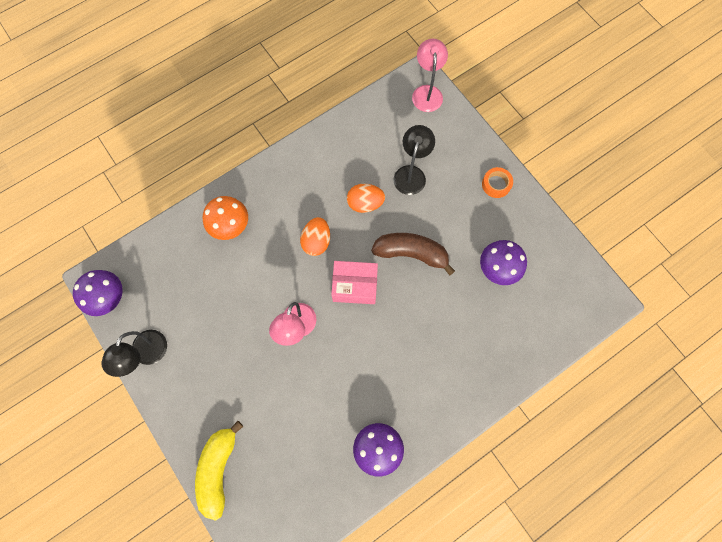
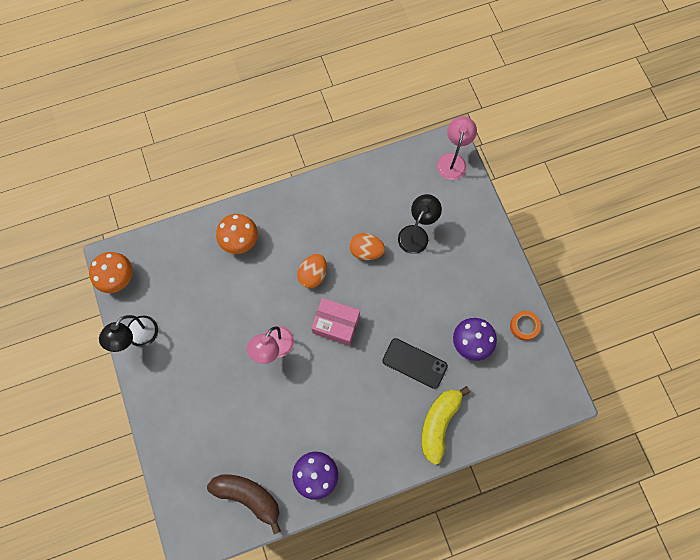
camera: 15 degrees right, 0 degrees up
purple mushroom [73,270,123,316] -> orange mushroom [89,252,133,293]
yellow banana [195,421,243,521] -> yellow banana moved to [421,386,470,465]
brown banana [371,233,455,276] -> brown banana moved to [207,474,281,534]
orange tape [482,167,513,198] -> orange tape moved to [510,311,541,341]
none -> black phone [382,338,448,389]

